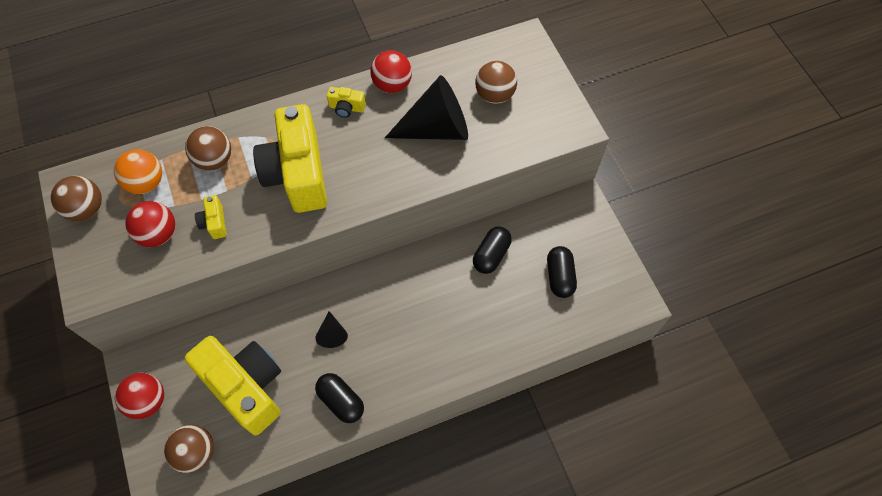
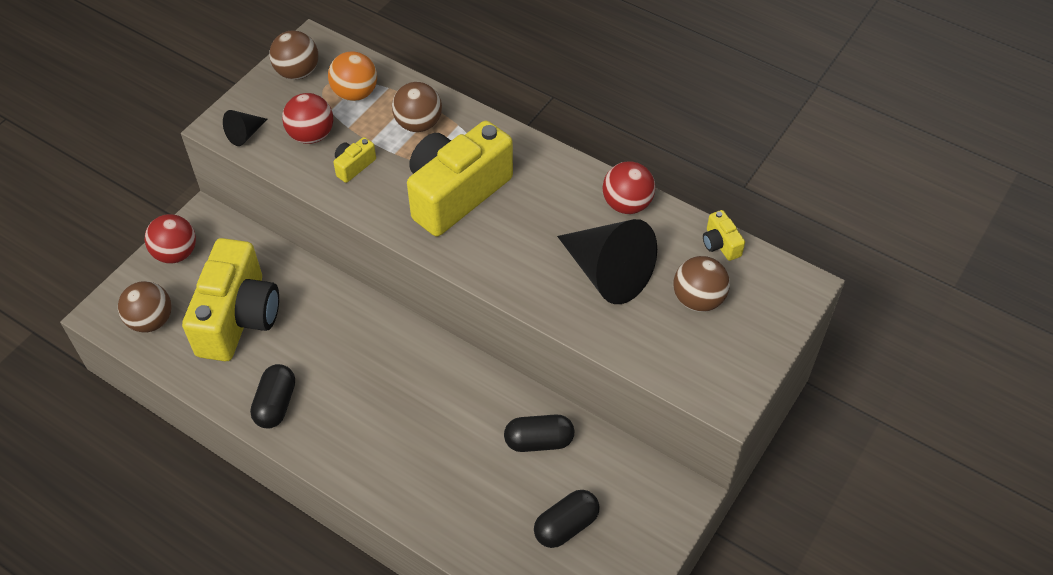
camera: 55 degrees right, 10 degrees down
black cone [315,311,348,348] -> black cone moved to [223,110,268,146]
yellow camera [327,87,366,118] -> yellow camera moved to [703,210,745,261]

